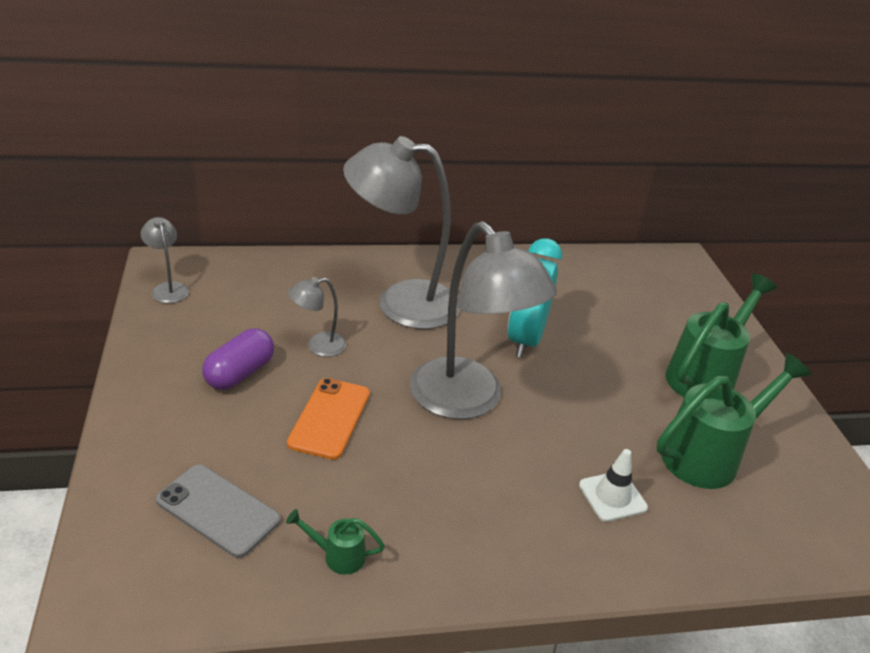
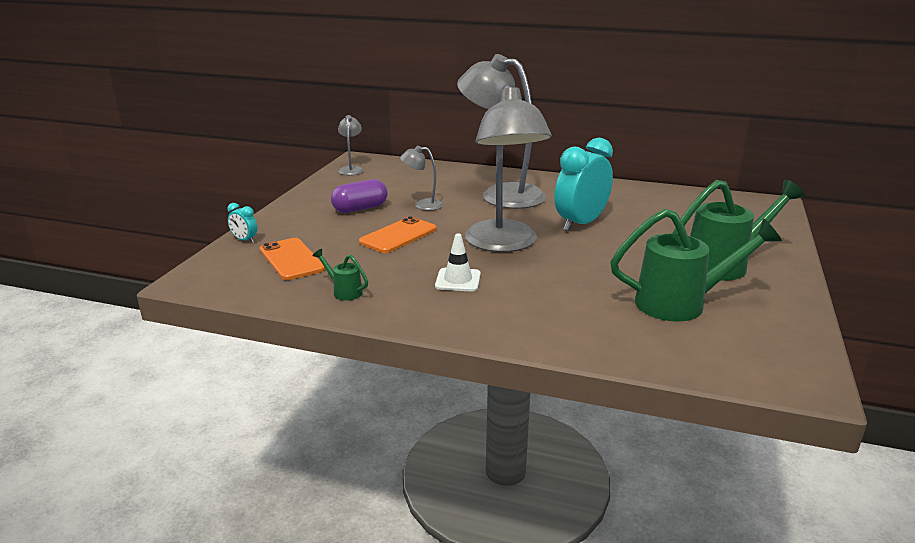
camera: 30 degrees right, 10 degrees down
grey phone [156,465,281,558] -> orange phone [260,238,325,280]
white traffic cone [579,449,648,522] -> white traffic cone moved to [435,234,481,292]
none -> turquoise clock [227,203,257,243]

